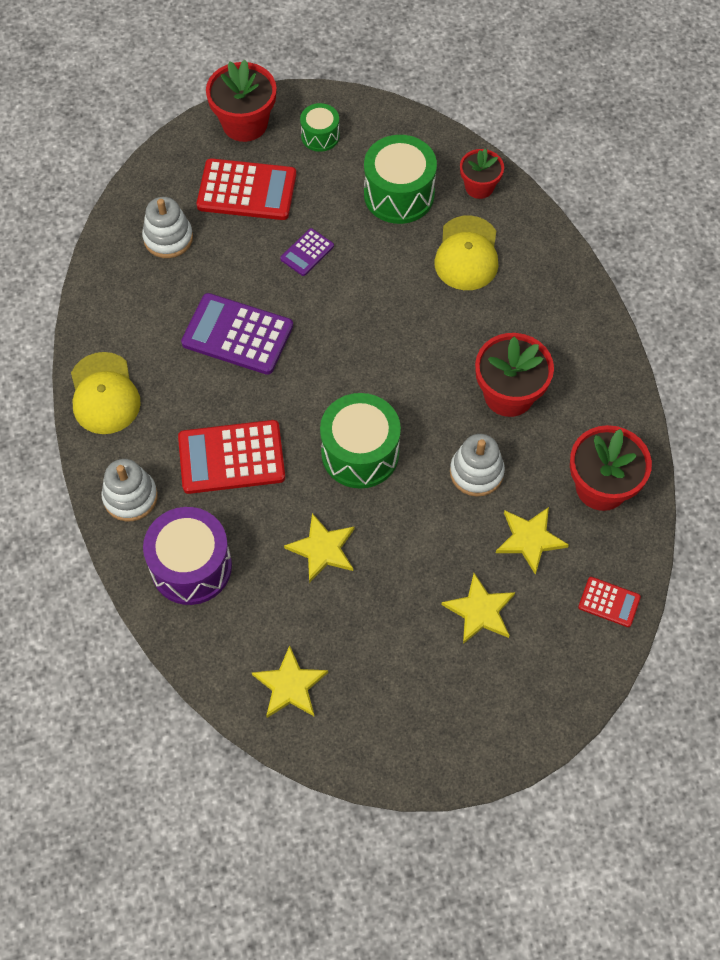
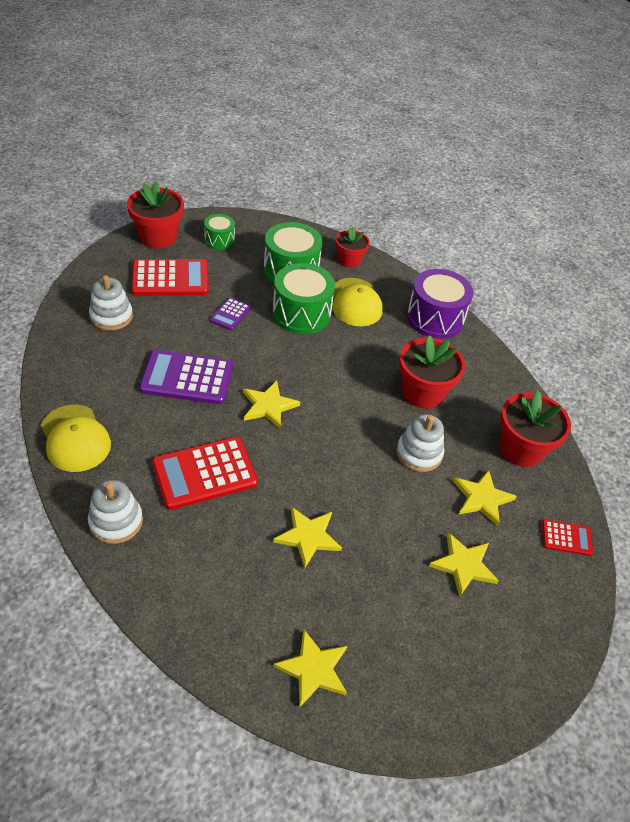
camera: 20 degrees left, 15 degrees down
purple drum [143,507,232,605] -> purple drum moved to [407,269,473,339]
green drum [320,393,401,489] -> green drum moved to [273,263,335,334]
none -> yellow star [243,381,300,429]

